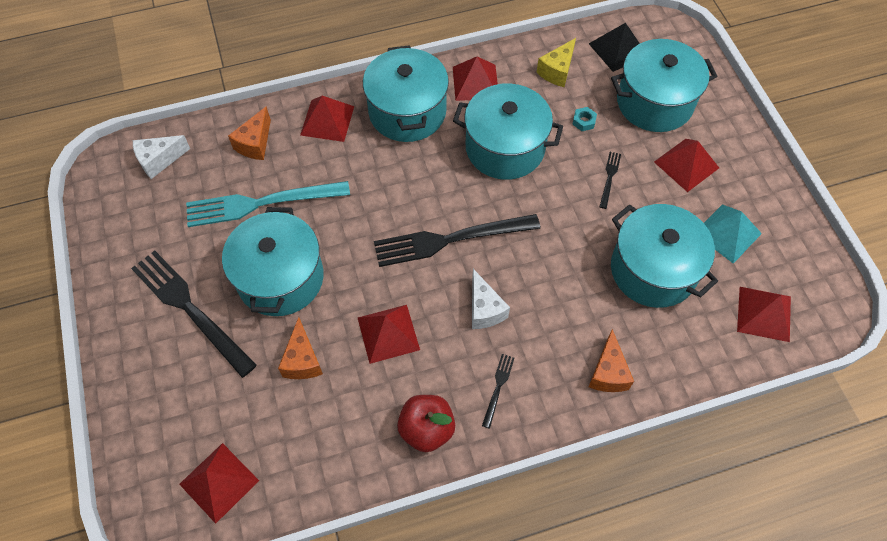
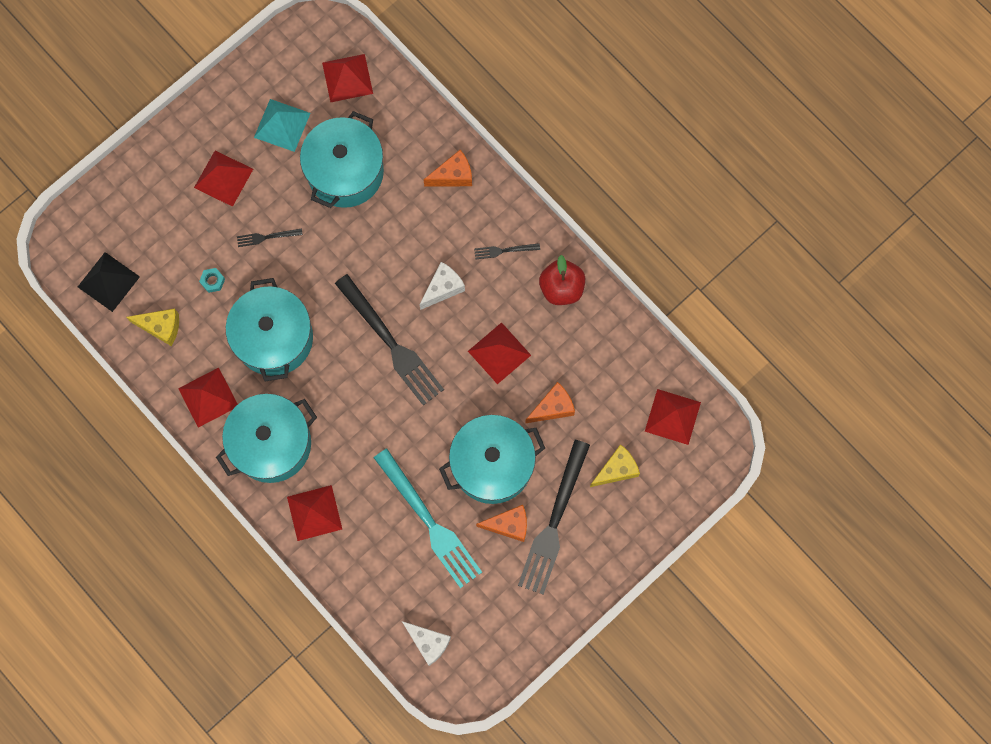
camera: 115 degrees left, 15 degrees up
orange cheese [228,106,271,160] -> orange cheese moved to [476,505,527,542]
turquoise pot [611,39,717,132] -> none
none -> yellow cheese [590,444,640,487]

